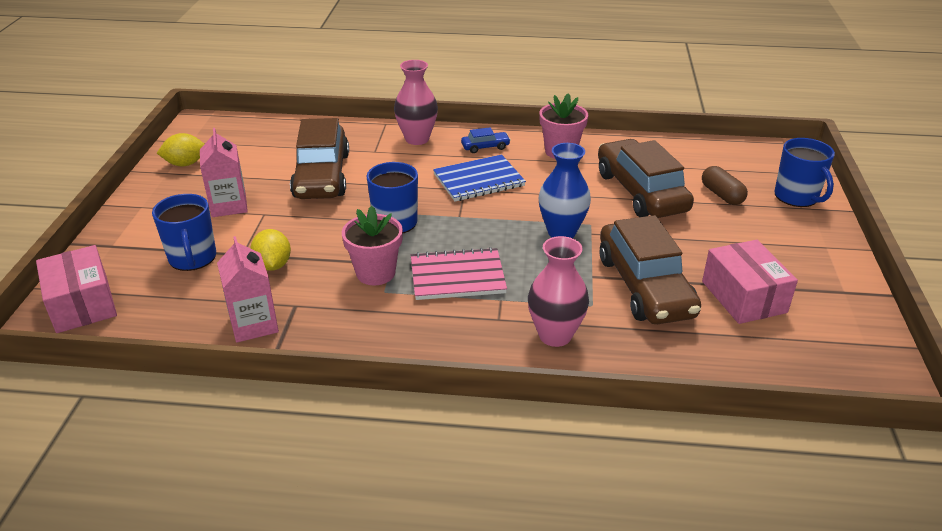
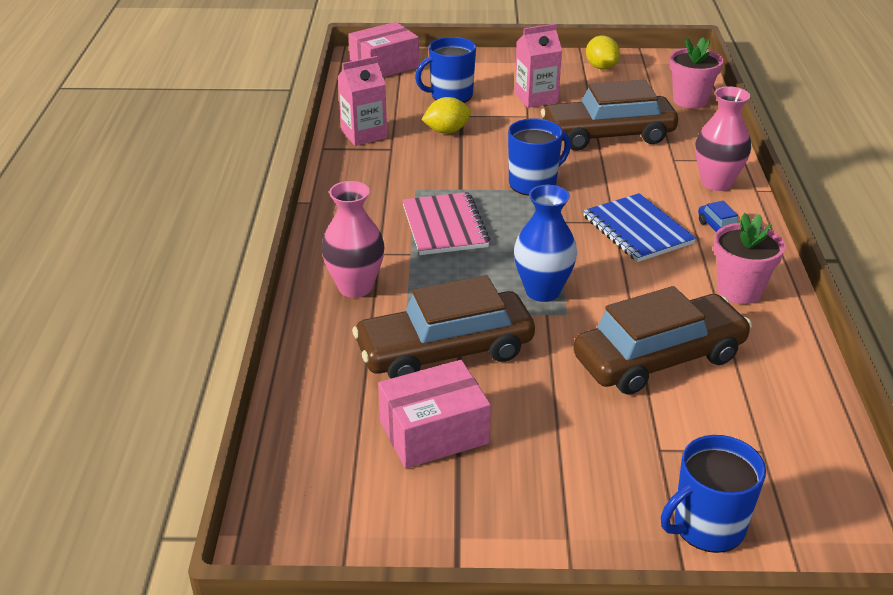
camera: 85 degrees right, 0 degrees up
pink flower pot [342,206,403,285] -> pink flower pot moved to [670,37,723,109]
brown capsule [702,166,748,205] -> none

